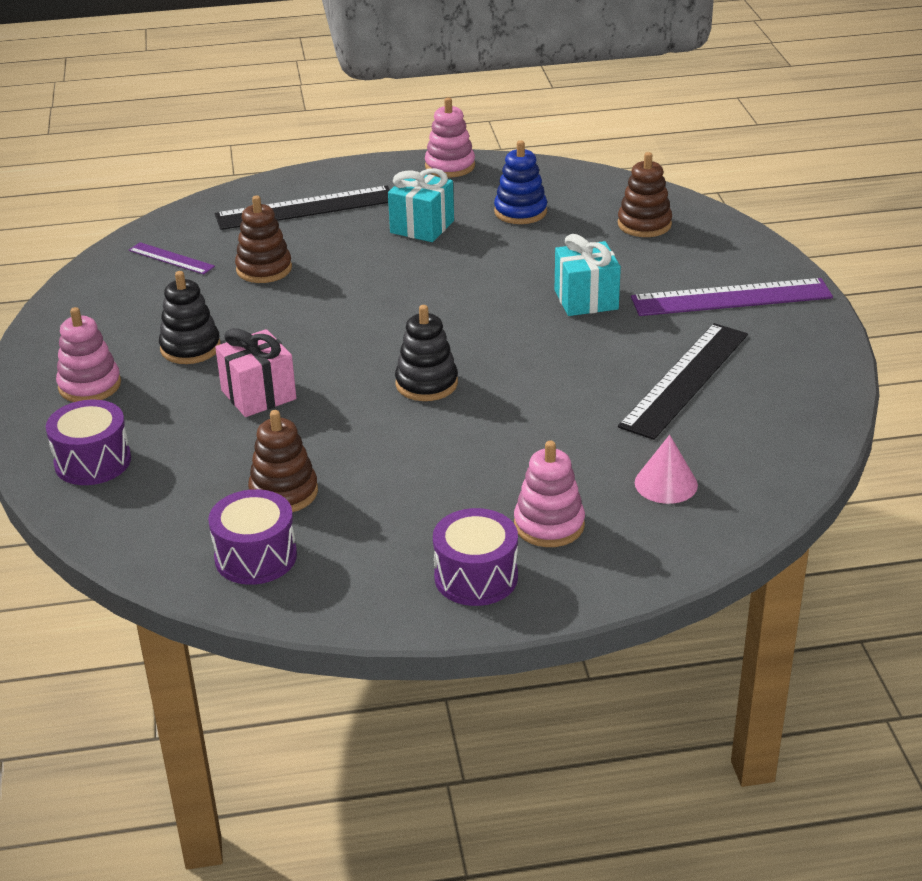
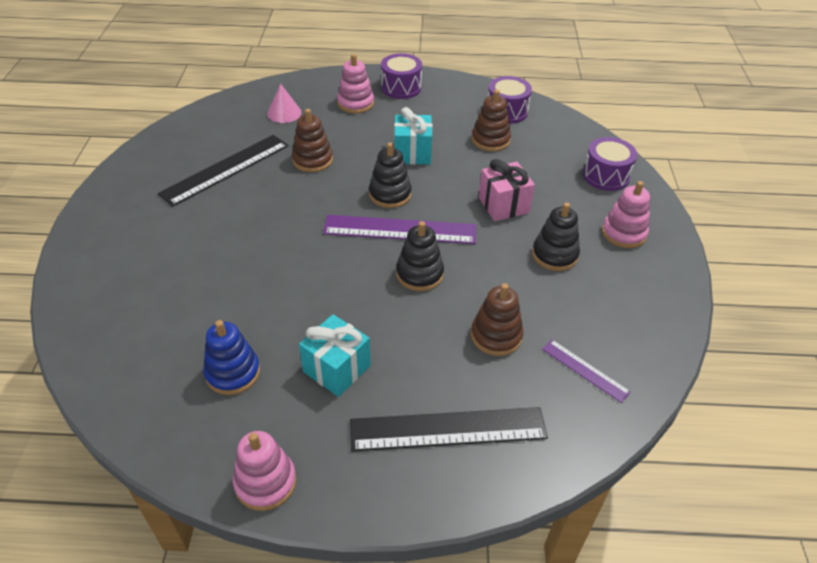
camera: 170 degrees left, 10 degrees up
turquoise gift [555,234,621,316] -> turquoise gift moved to [394,107,433,165]
brown stacking toy [618,152,672,237] -> brown stacking toy moved to [292,109,333,172]
purple ruler [631,278,833,316] -> purple ruler moved to [323,215,476,244]
none -> black stacking toy [396,221,444,291]

